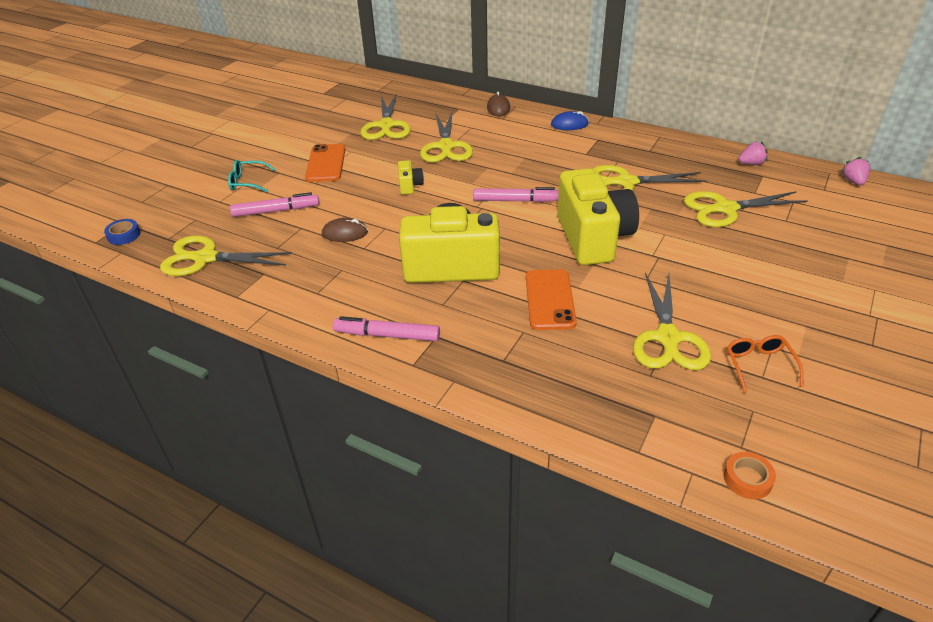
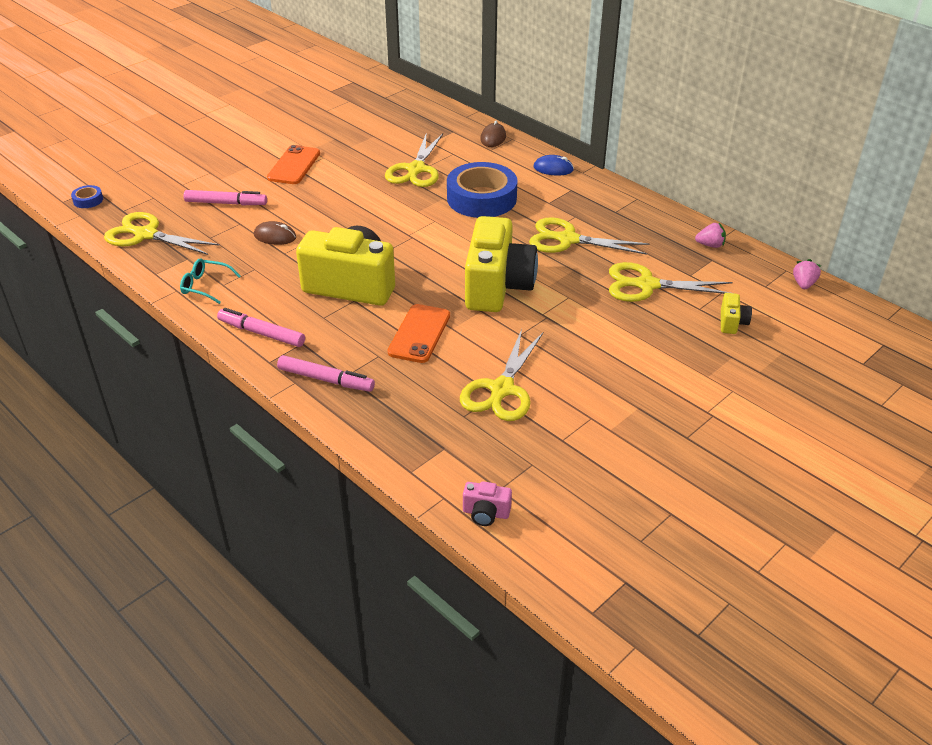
camera: 15 degrees right, 0 degrees up
turquoise glasses [228,160,276,192] -> turquoise glasses moved to [180,258,241,304]
yellow scissors [361,93,411,140] -> none
yellow camera [398,160,424,195] -> yellow camera moved to [721,293,752,334]
pink marker [473,187,559,202] -> pink marker moved to [277,355,375,392]
orange tape [724,452,776,499] -> pink camera [463,481,512,526]
orange glasses [727,335,804,393] -> none
none -> blue tape [447,162,518,218]

